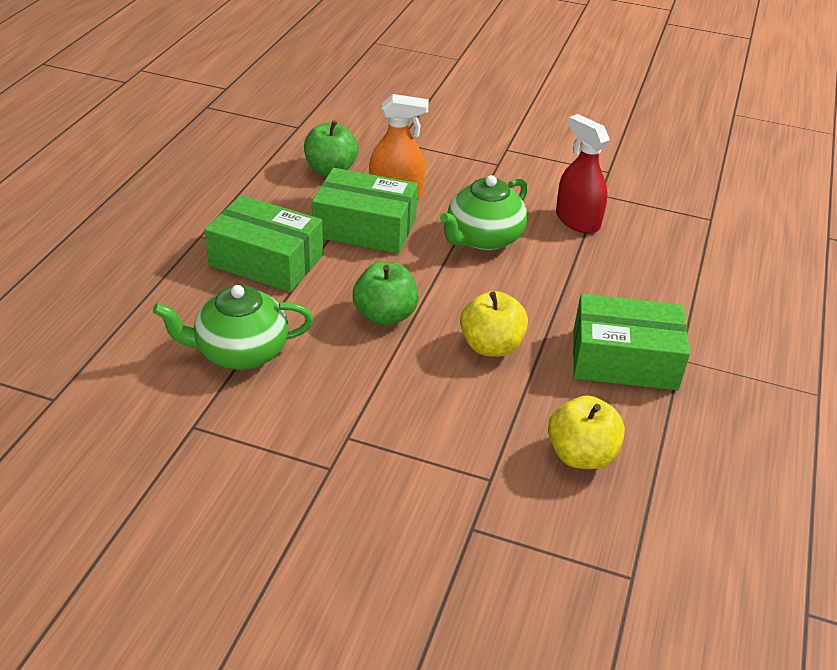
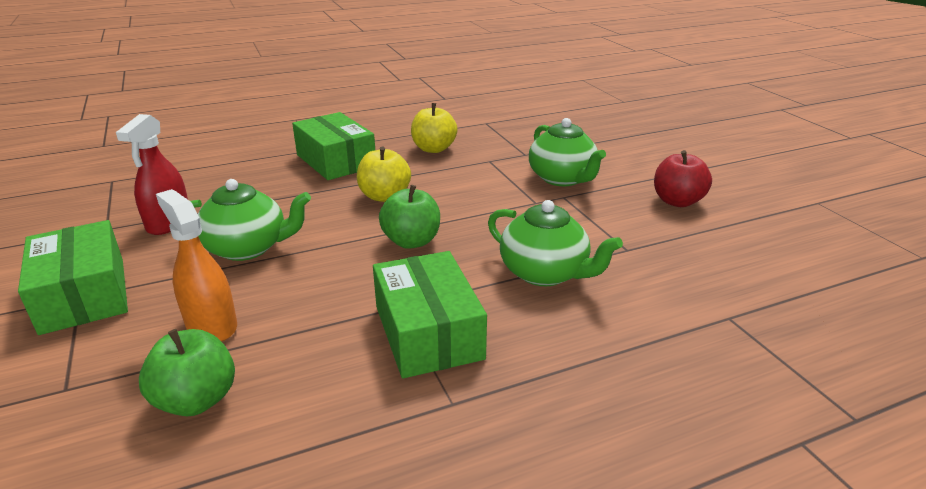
camera: 130 degrees left, 10 degrees down
green box [312,168,418,254] -> green box moved to [18,220,128,335]
none -> green teapot [529,118,606,186]
none -> red apple [654,150,712,207]

